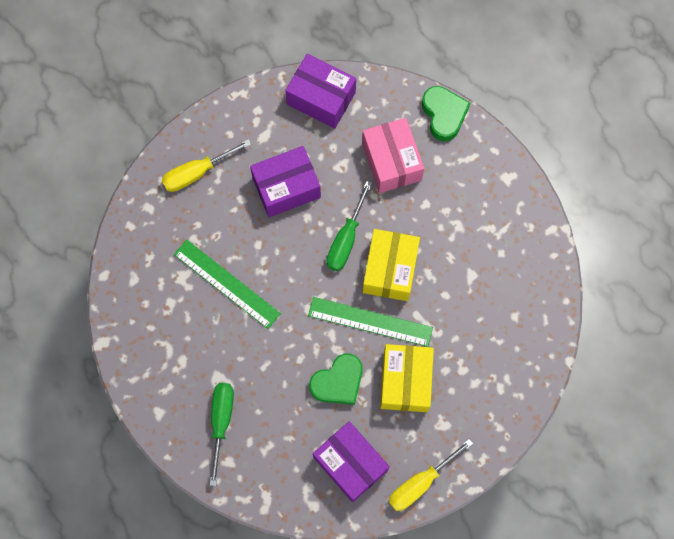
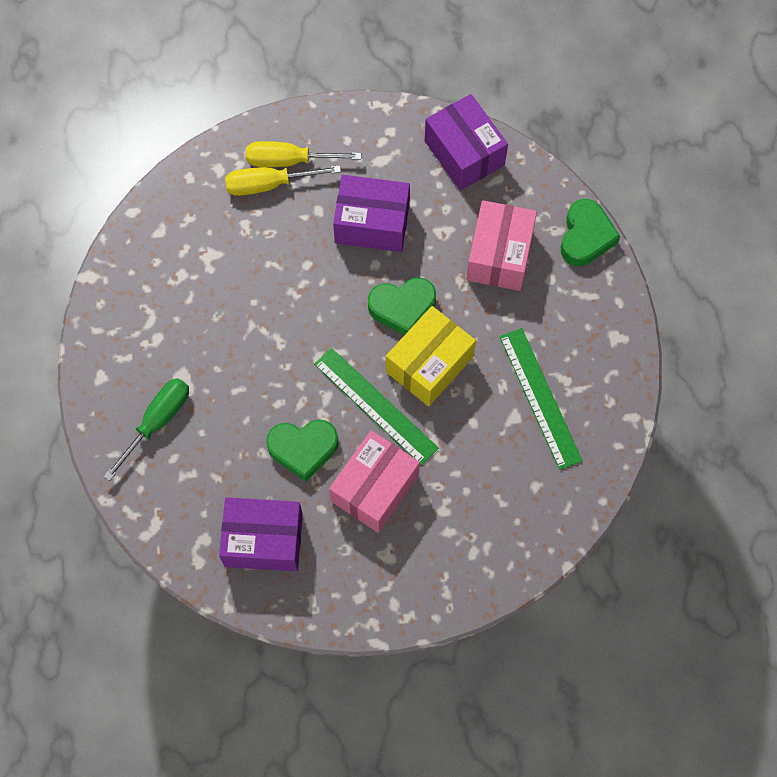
camera: 30 degrees right, 5 degrees down
green ruler [174,239,281,329] -> green ruler moved to [499,328,583,470]
purple box [313,421,390,502] -> purple box turned 75 degrees counterclockwise [219,497,303,571]
green screwdriver [327,181,372,271] -> green heart [368,278,436,335]
yellow box [380,344,434,412] -> pink box [329,431,420,533]
yellow screwdriver [389,439,473,511] -> yellow screwdriver moved to [225,165,341,196]

